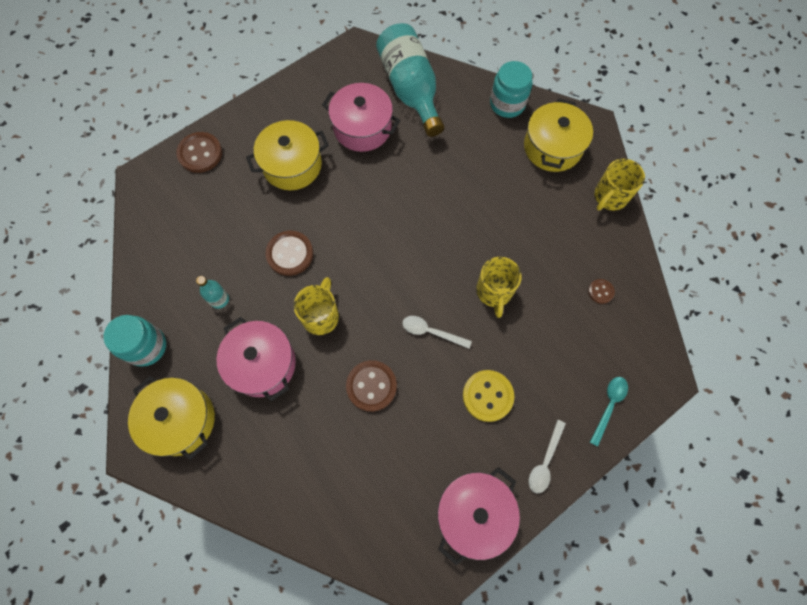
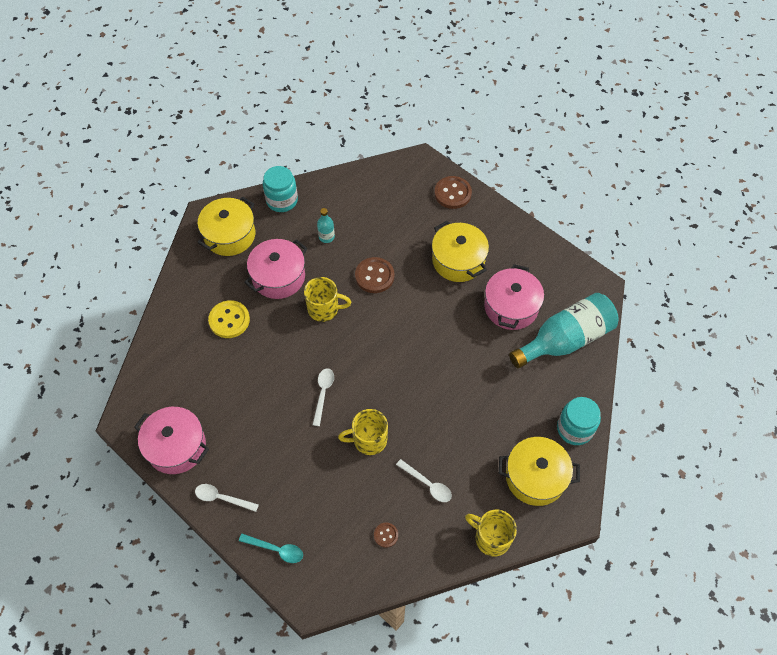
camera: 80 degrees right, 10 degrees down
brown button [346,360,397,412] -> none
yellow button [463,370,514,422] -> yellow button moved to [208,300,250,338]
none -> white spoon [396,459,452,502]

